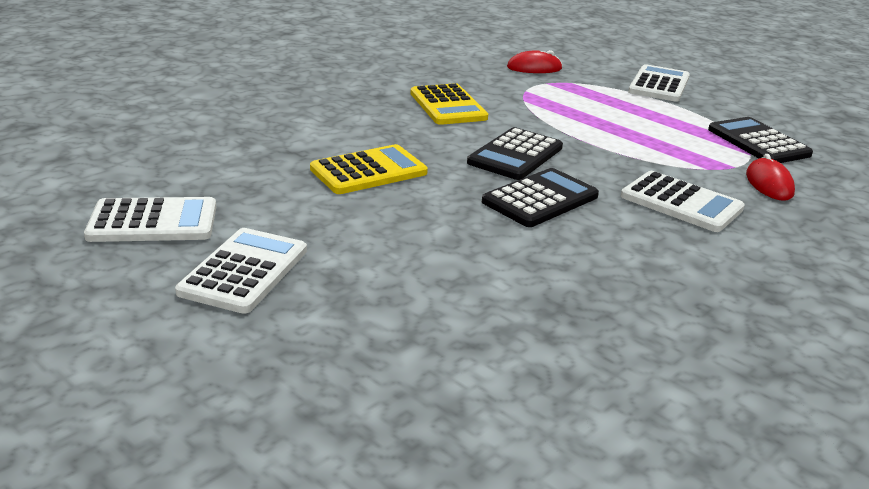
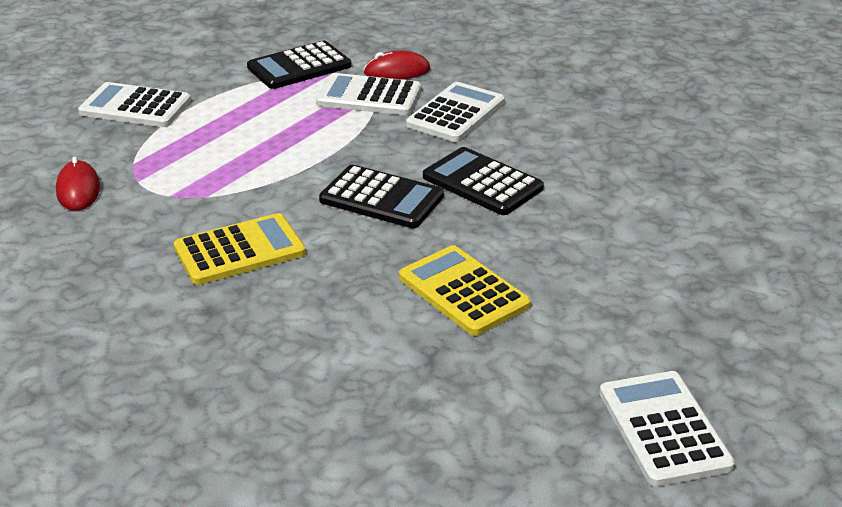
camera: 95 degrees left, 5 degrees up
white calculator [175,228,307,314] -> white calculator moved to [316,73,421,115]

